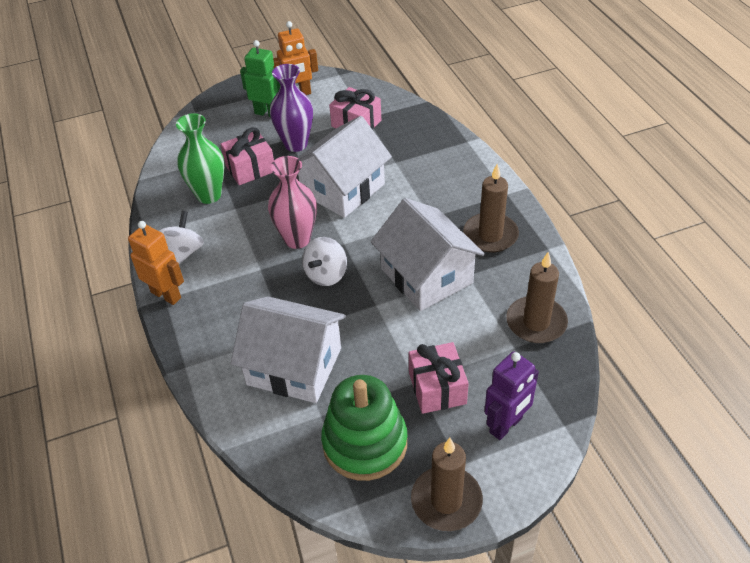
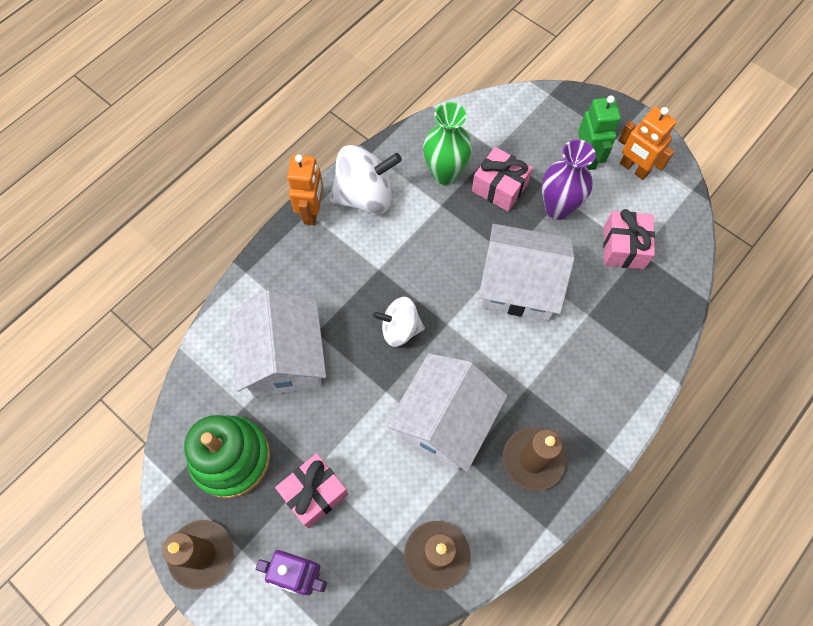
camera: 60 degrees right, 20 degrees up
white spinning top [159,211,204,264] -> white spinning top [330,145,402,214], size x1.57
pink vase [268,156,317,249] -> none

